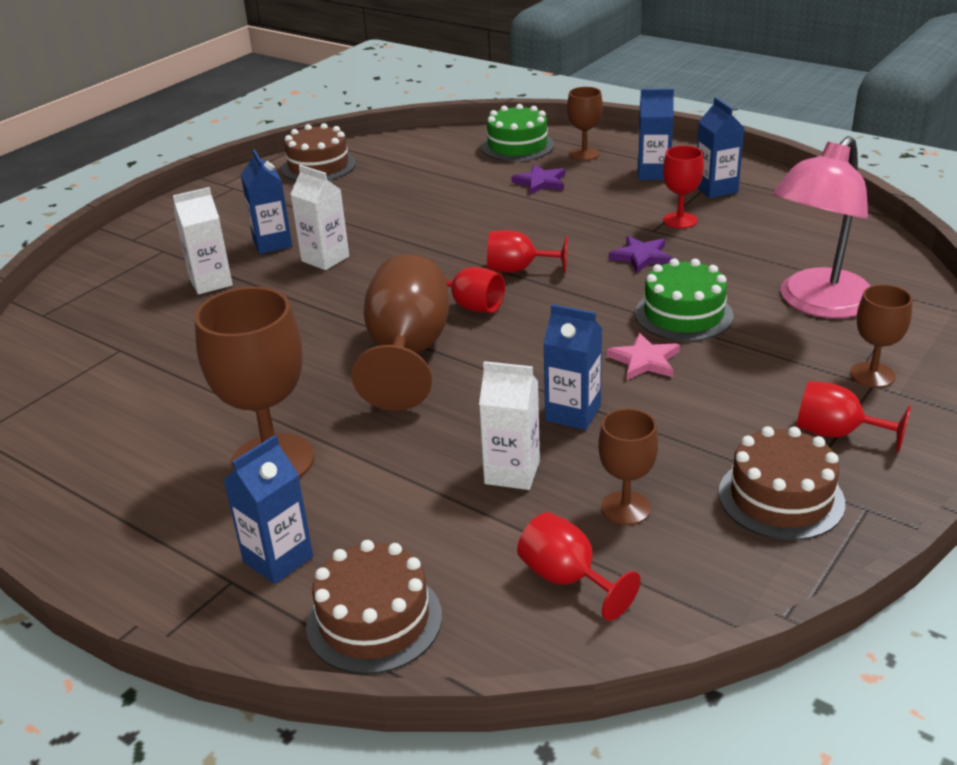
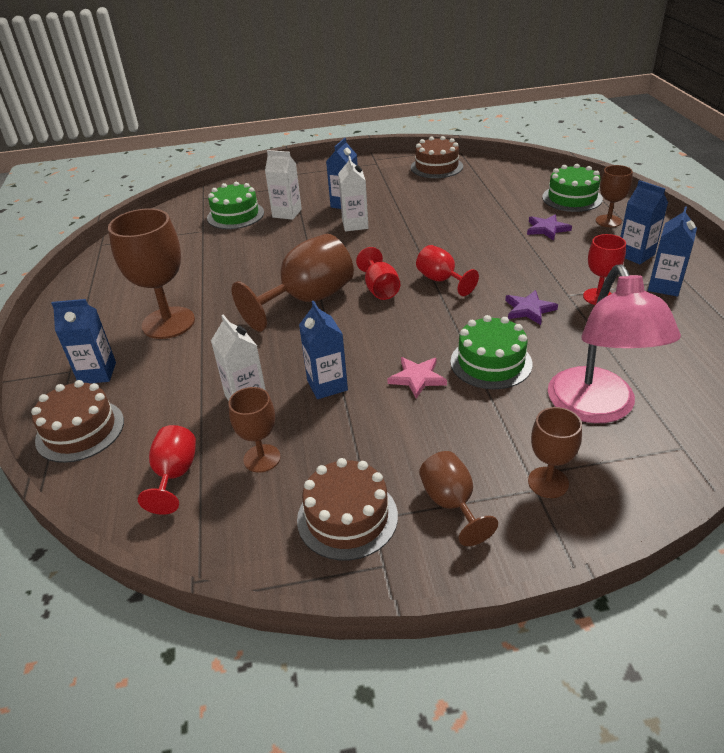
camera: 45 degrees right, 5 degrees up
pink lamp [773,136,871,318] -> pink lamp turned 90 degrees counterclockwise [548,264,681,423]
red goblet [797,381,911,452] -> brown goblet [419,451,498,546]
none -> green cake [207,182,264,229]

